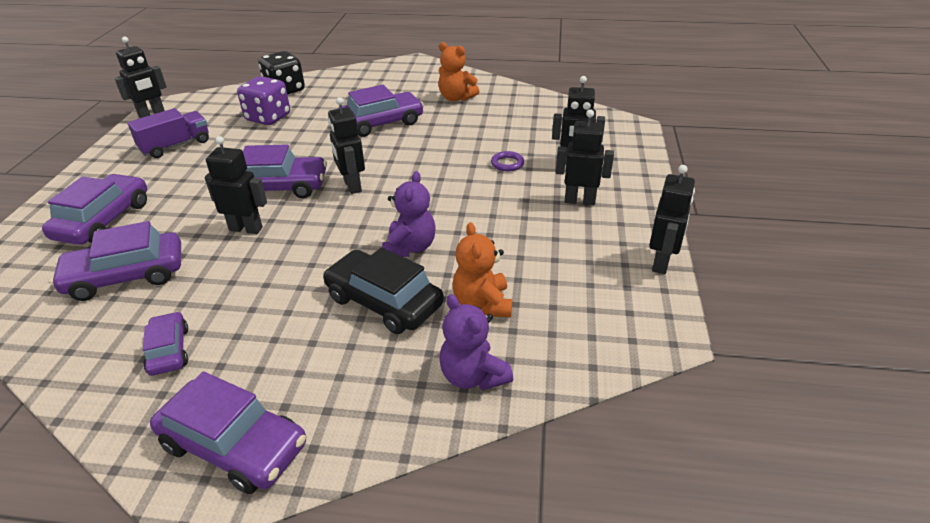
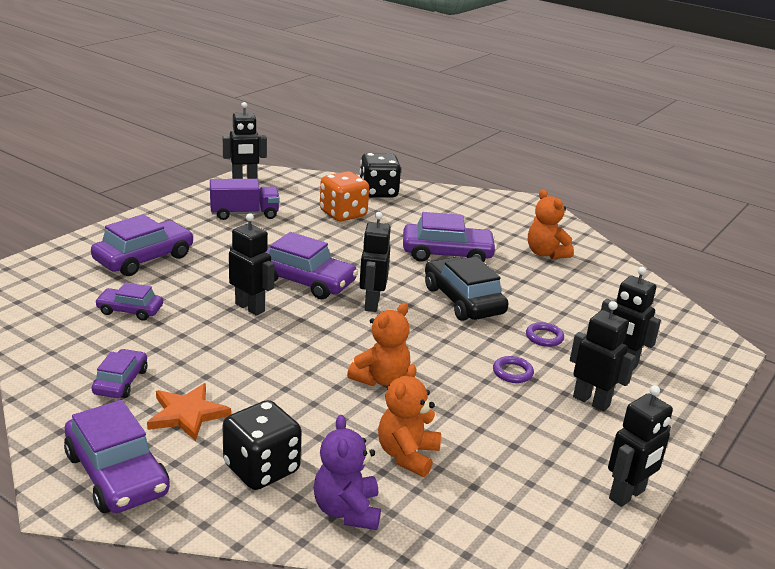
camera: 25 degrees right, 10 degrees down
purple car [50,221,181,301] -> purple car [95,282,163,321], size x0.58
purple dice [237,76,290,125] -> orange dice [320,171,369,222]
black car [323,247,444,334] -> black car moved to [425,257,509,321]
purple teddy bear [382,171,436,257] -> orange teddy bear [347,303,410,386]
none -> orange star [147,383,231,441]
none -> black dice [222,400,302,490]
none -> purple ring [493,356,534,383]

